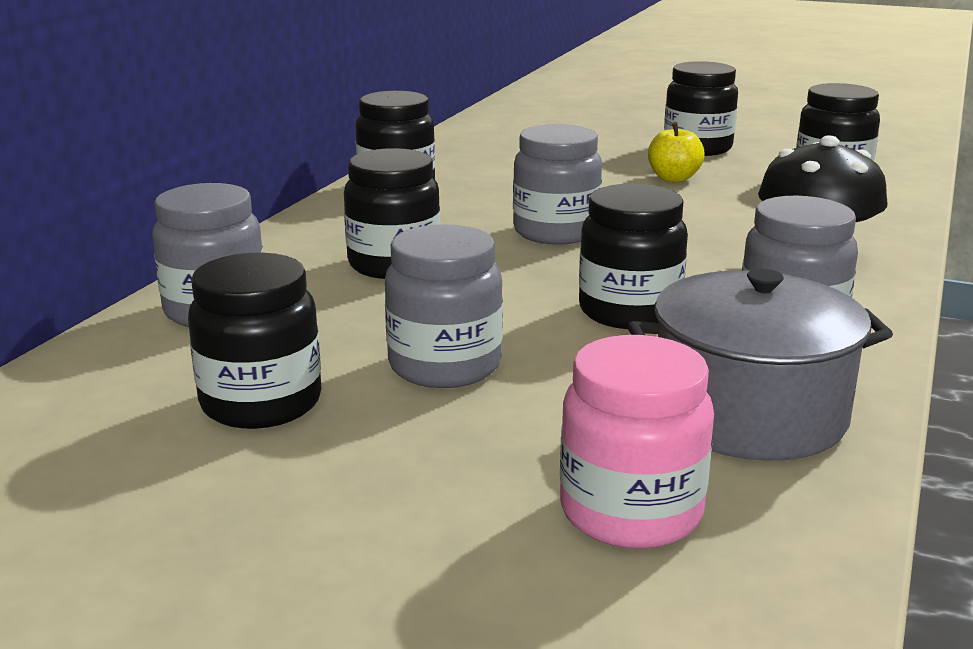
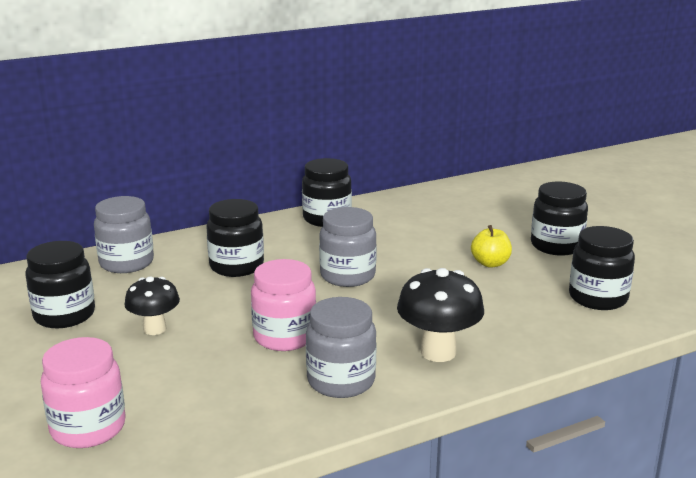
camera: 40 degrees right, 0 degrees up
grey jar [385,224,503,388] -> black mushroom [124,276,180,335]
black jar [579,184,688,329] -> pink jar [251,259,316,351]
grey pot [627,269,893,461] -> none

